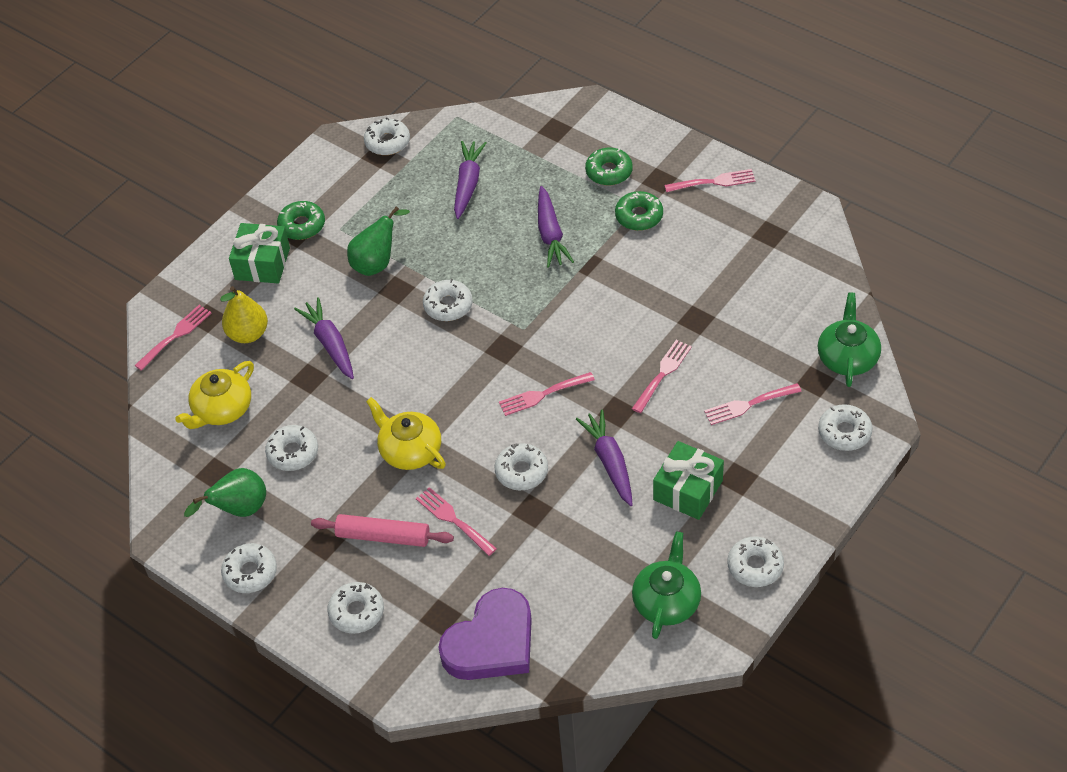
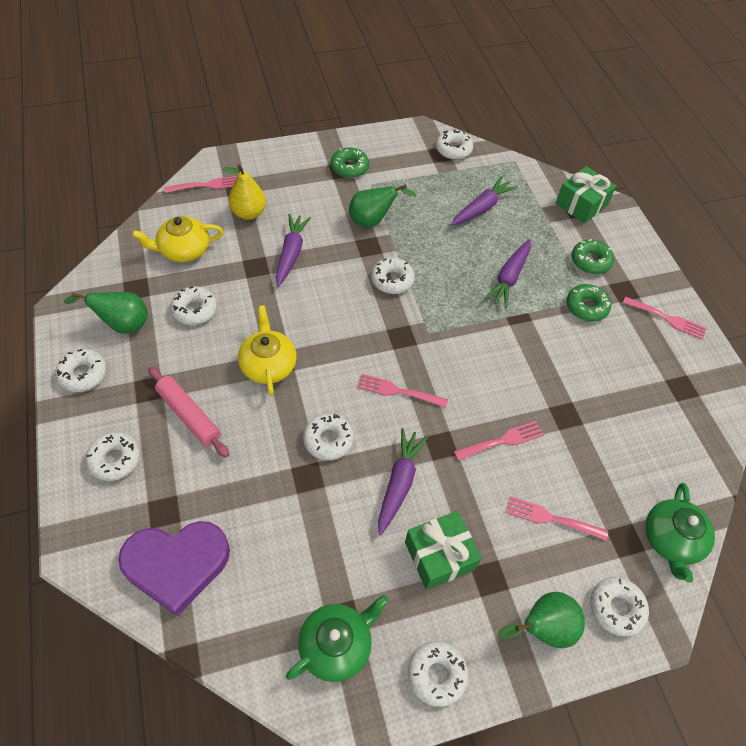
camera: 30 degrees right, 5 degrees up
green gift [229,223,290,283] -> green gift moved to [556,166,616,224]
pink fork [416,487,497,556] -> none
green teapot [818,292,881,387] -> green teapot turned 150 degrees clockwise [645,483,715,583]
none -> green pear [498,592,585,648]

